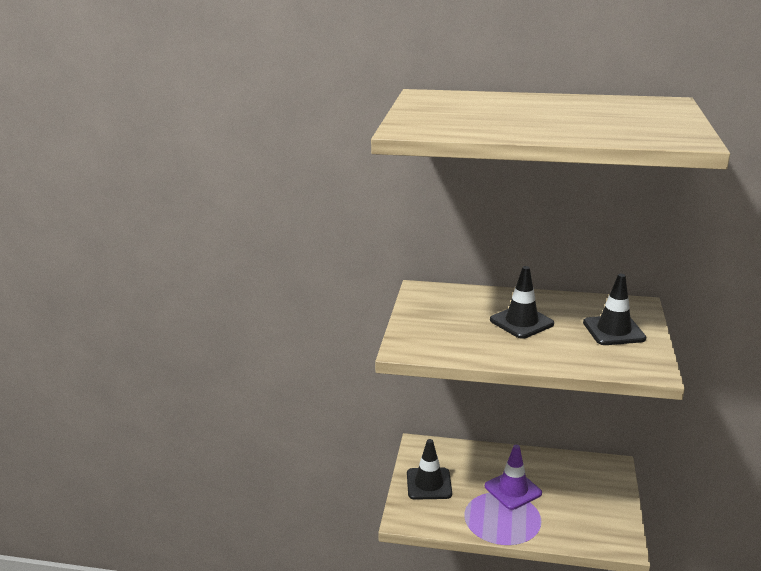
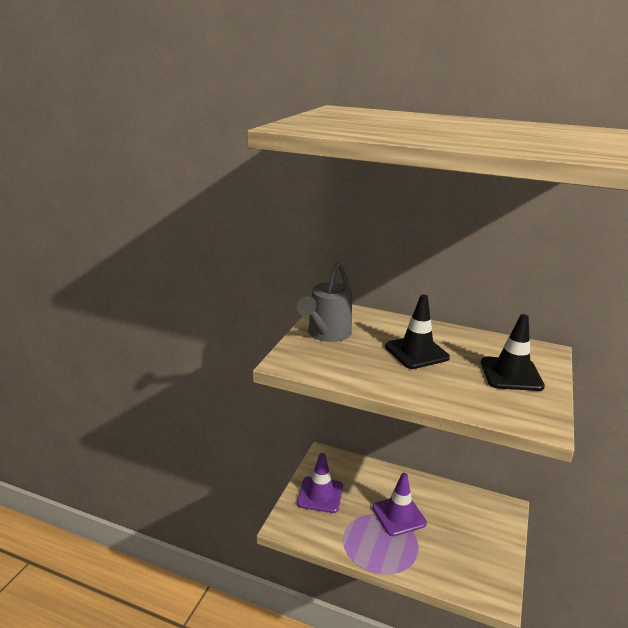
camera: 10 degrees right, 0 degrees up
black traffic cone [407,439,452,500] -> purple traffic cone [297,453,343,513]
none -> grey watering can [297,262,352,342]

